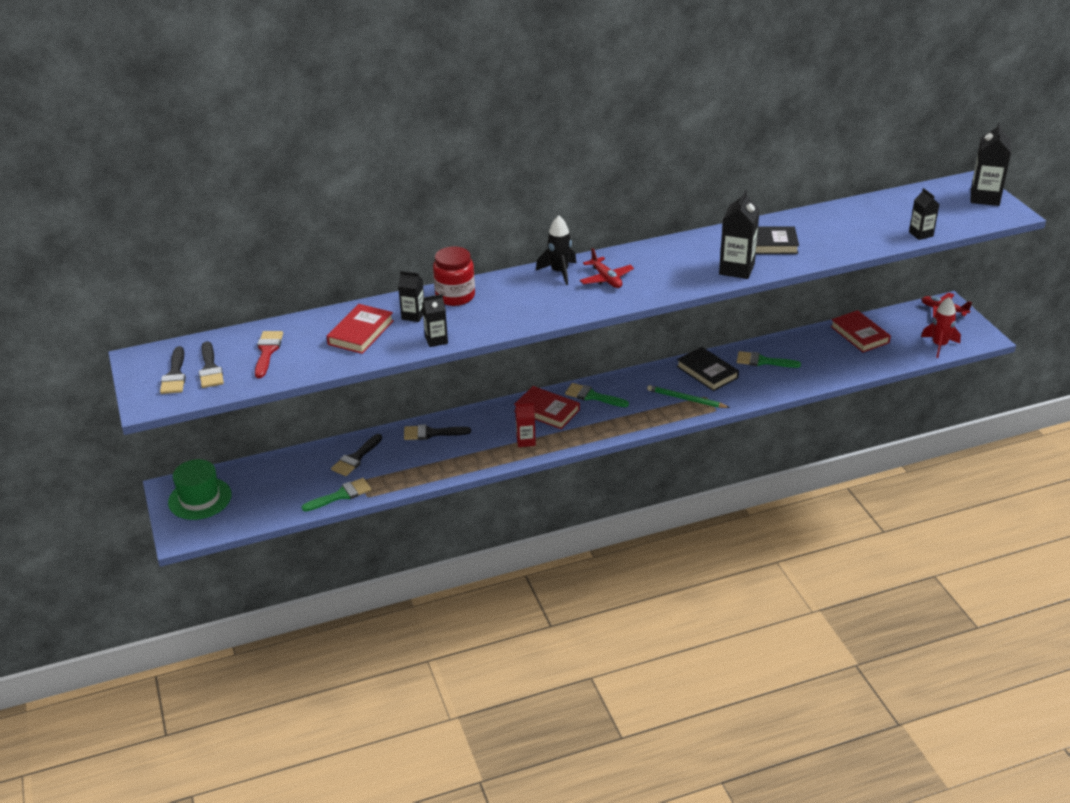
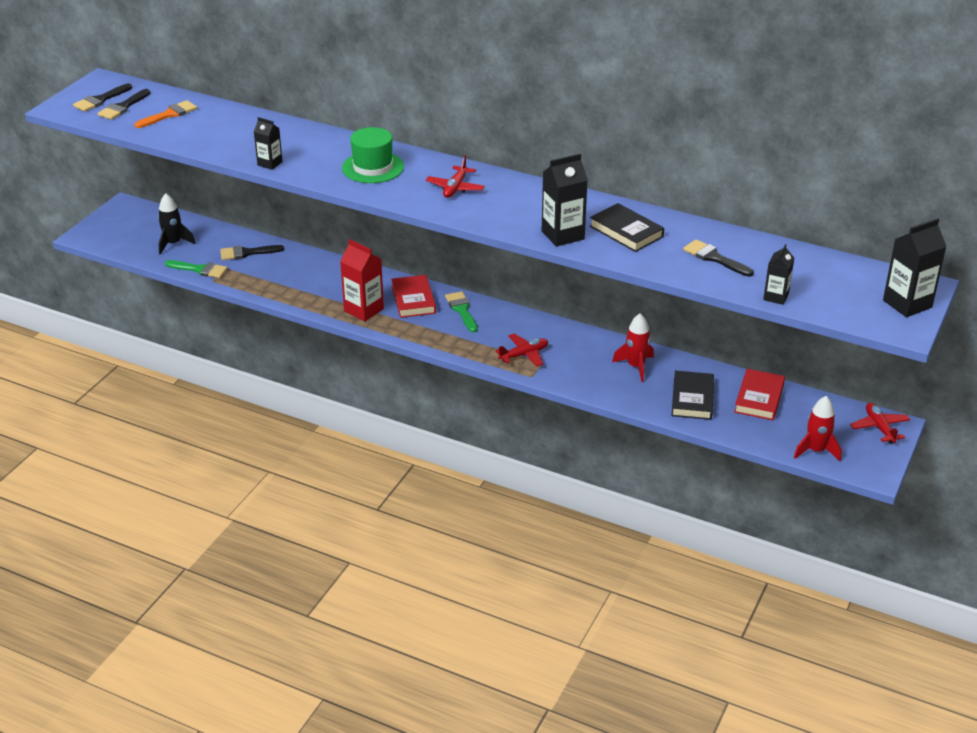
camera: 45 degrees right, 0 degrees up
green hat [168,459,232,520] -> green hat moved to [342,127,404,183]
red brush [255,331,283,378] -> orange brush [134,100,197,128]
red book [327,304,394,354] -> none
black carton [398,271,424,322] -> none
black brush [404,424,471,440] -> black brush moved to [683,239,754,277]
red jar [433,246,475,306] -> none
red carton [515,402,536,447] -> red carton [340,239,384,321], size x1.66
black rocket [536,215,576,285] -> black rocket moved to [158,193,196,255]
green pencil [647,385,730,408] -> red plane [495,334,548,366]
black book [677,347,739,391] -> black book moved to [671,371,714,420]
green brush [737,351,801,368] -> red rocket [612,313,654,382]

